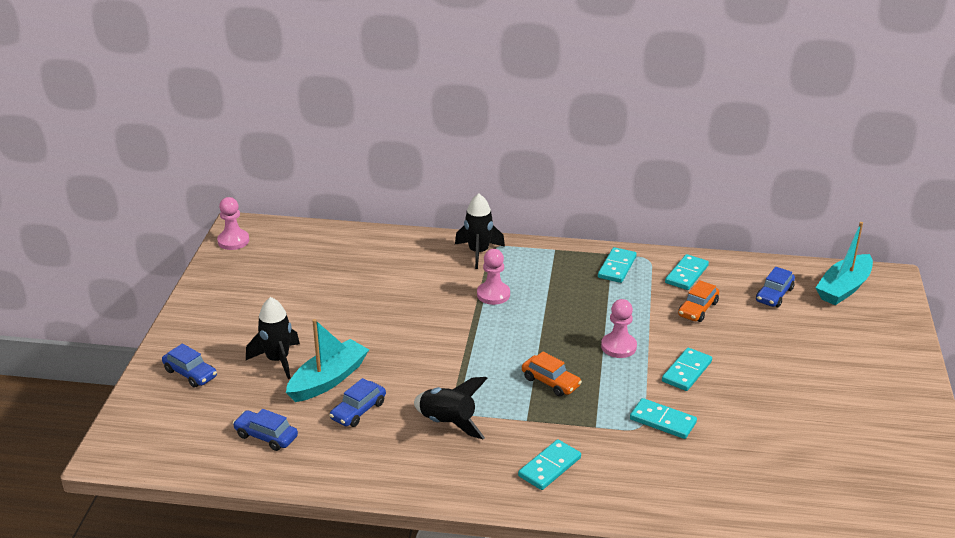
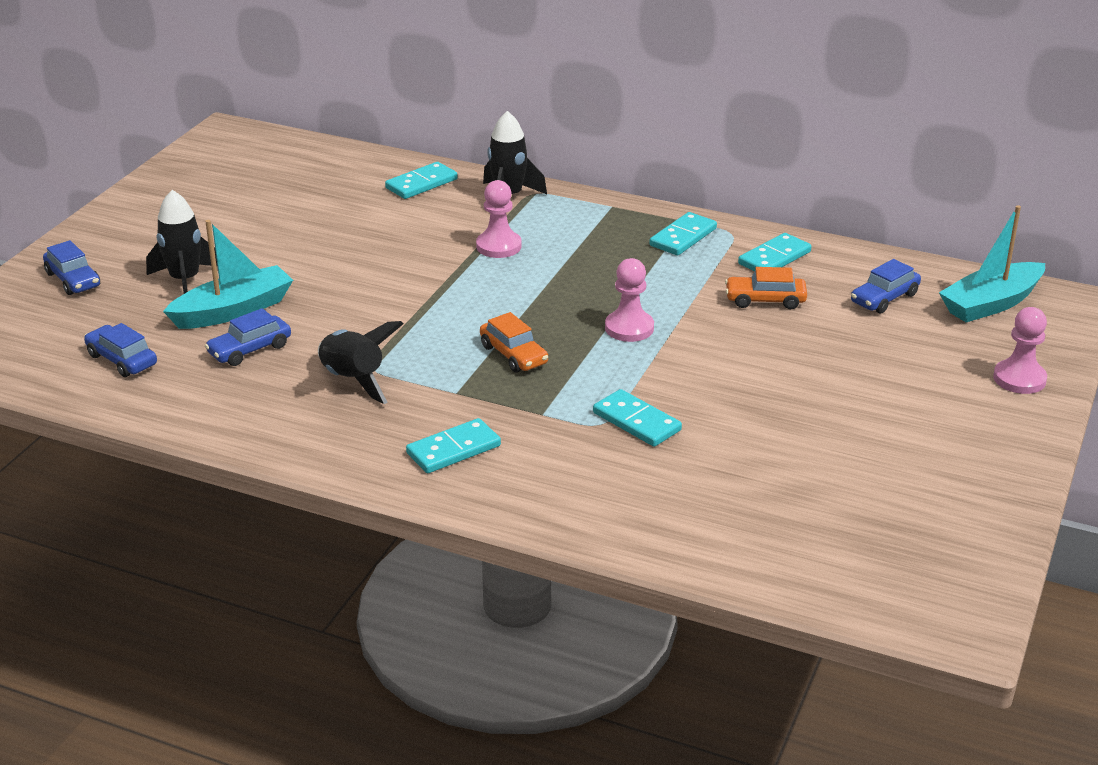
camera: 15 degrees right, 0 degrees up
pink pawn [217,197,249,250] -> pink pawn moved to [993,307,1047,394]
turquoise domino [662,348,712,391] -> turquoise domino moved to [385,162,458,199]
orange car [678,280,719,322] -> orange car turned 45 degrees clockwise [725,267,807,309]

